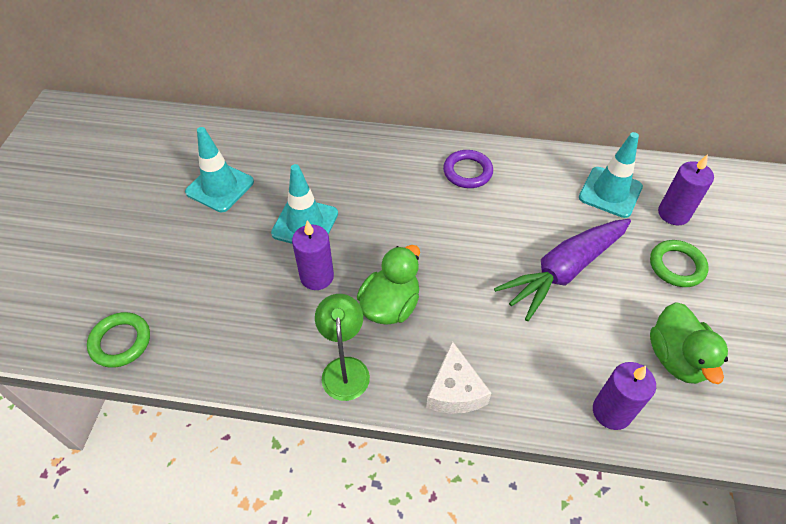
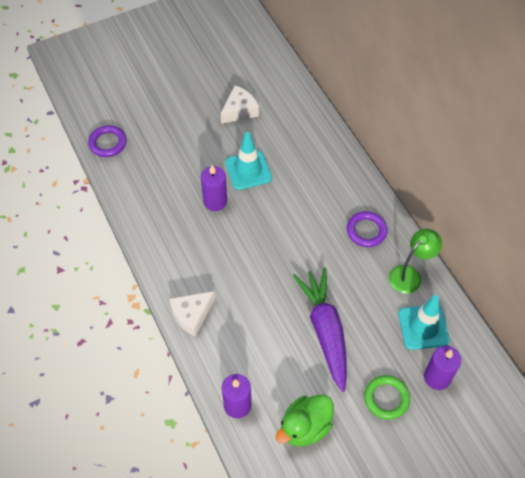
camera: 55 degrees right, 5 degrees up
green ring [87,312,150,368] -> purple ring [88,125,127,157]
turquoise traffic cone [185,127,254,212] -> white cheese [221,85,259,124]
green lamp [315,294,370,401] -> green lamp moved to [389,229,442,294]
green duck [357,245,420,325] -> none
purple carrot [494,219,631,321] -> purple carrot turned 60 degrees clockwise [293,267,347,392]

